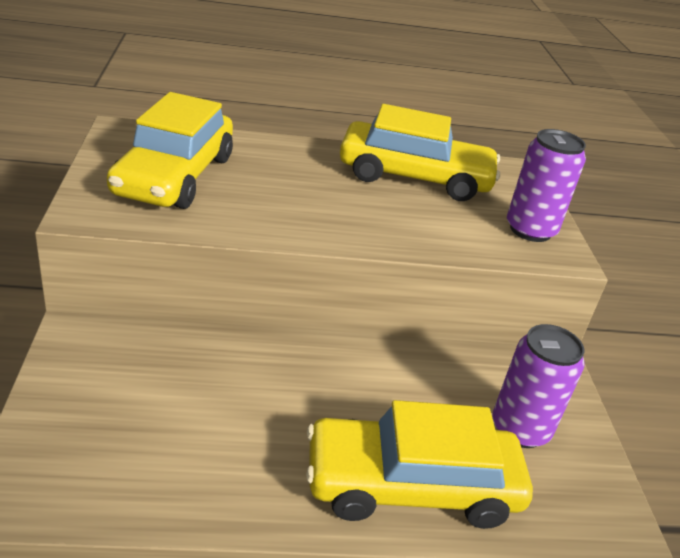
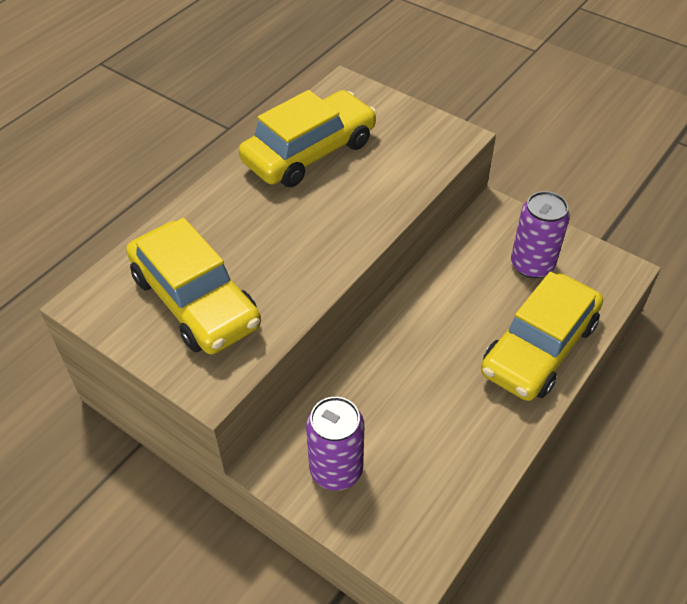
camera: 45 degrees left, 15 degrees up
purple can [507,129,586,242] -> purple can moved to [306,397,364,490]

